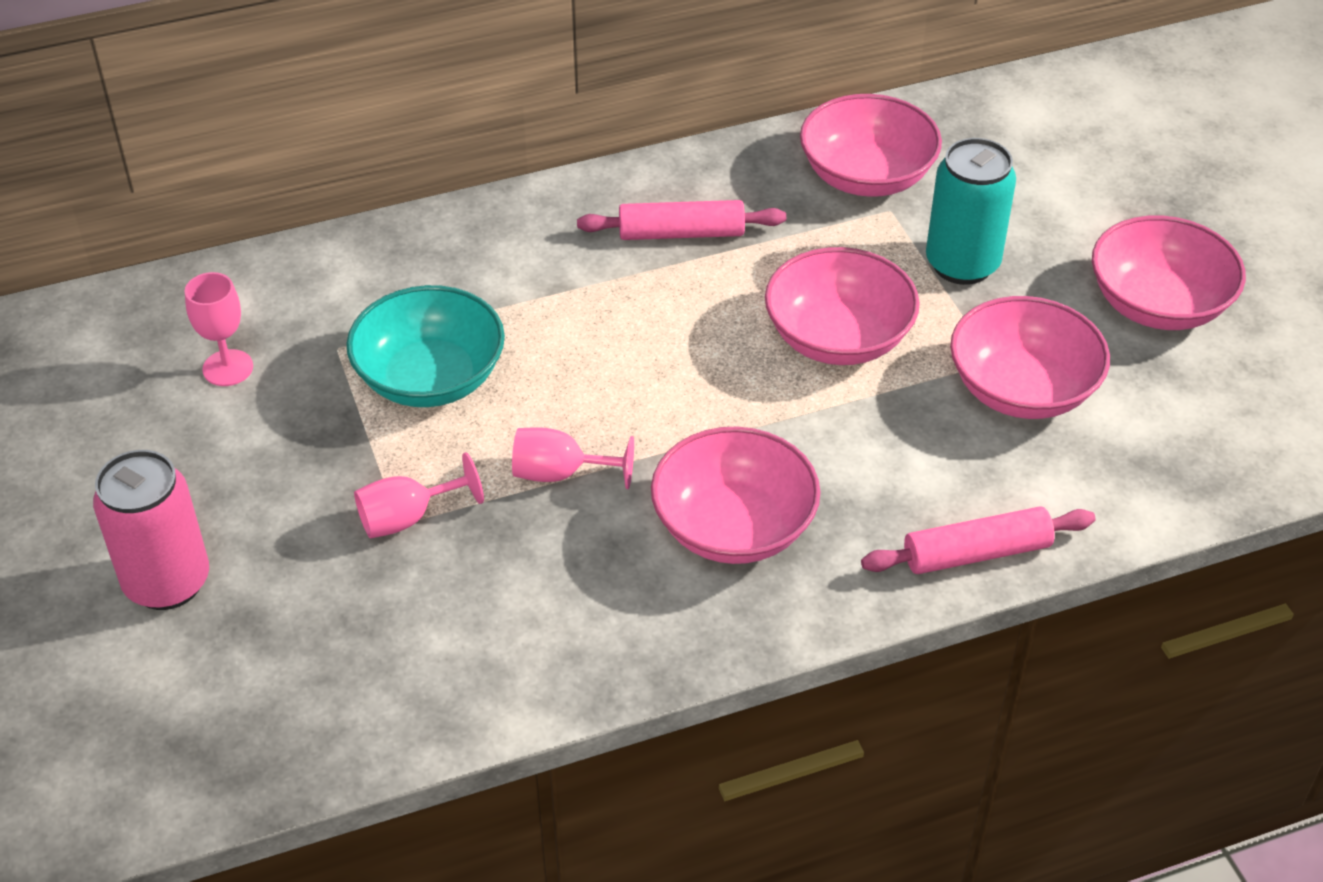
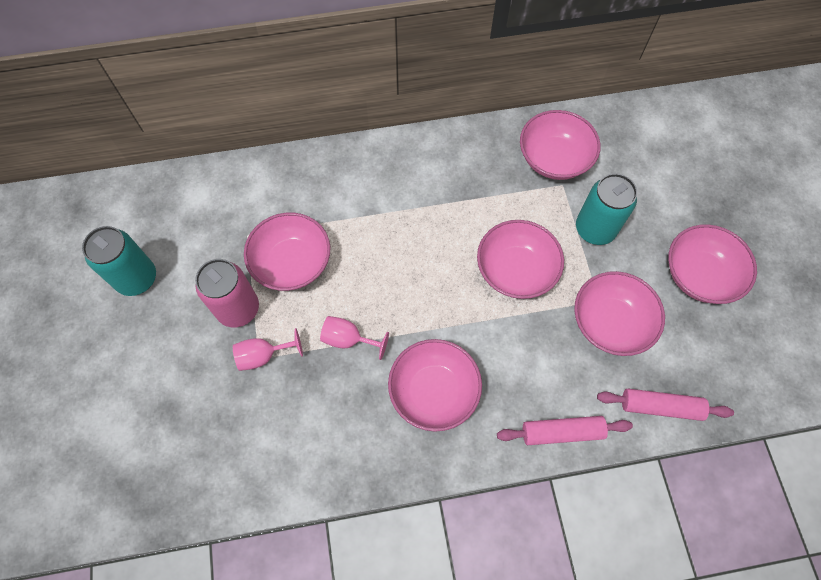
camera: 10 degrees right, 20 degrees up
pink can [93,450,209,610] -> pink can moved to [195,259,259,328]
pink goblet [185,272,253,386] -> none
turquoise bowl [346,285,505,407] -> pink bowl [244,213,331,291]
pink rolling pin [577,200,786,240] -> pink rolling pin moved to [597,389,734,421]
none -> turquoise can [82,226,156,296]

